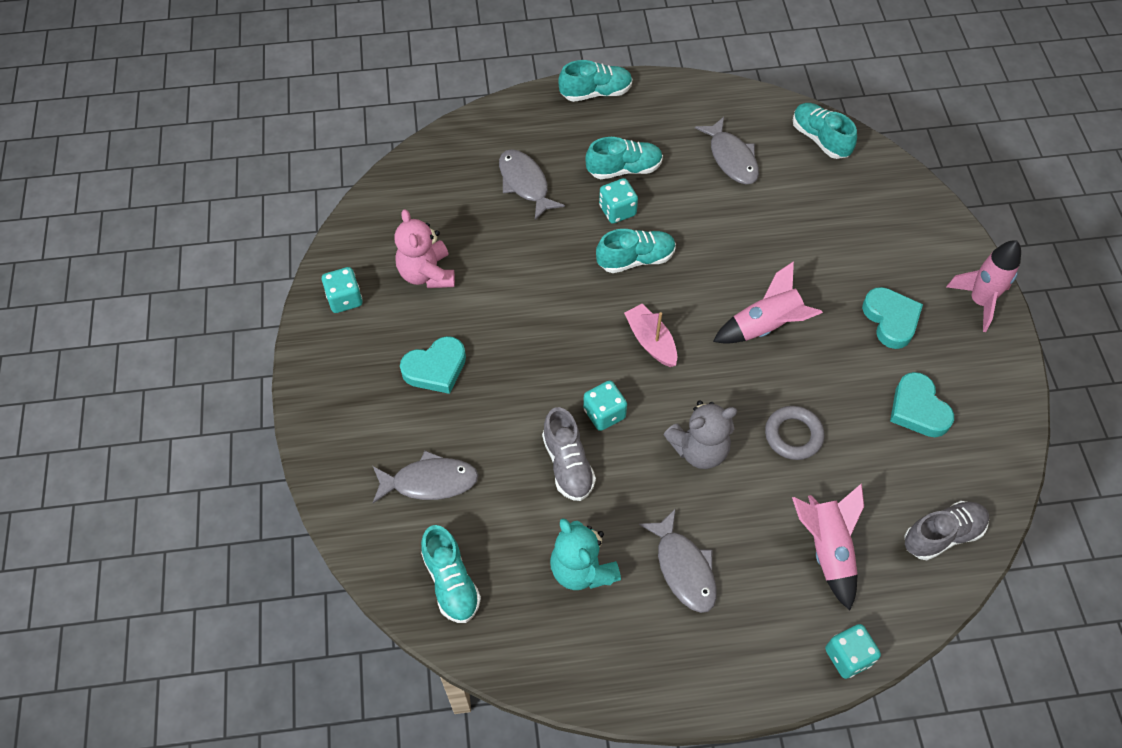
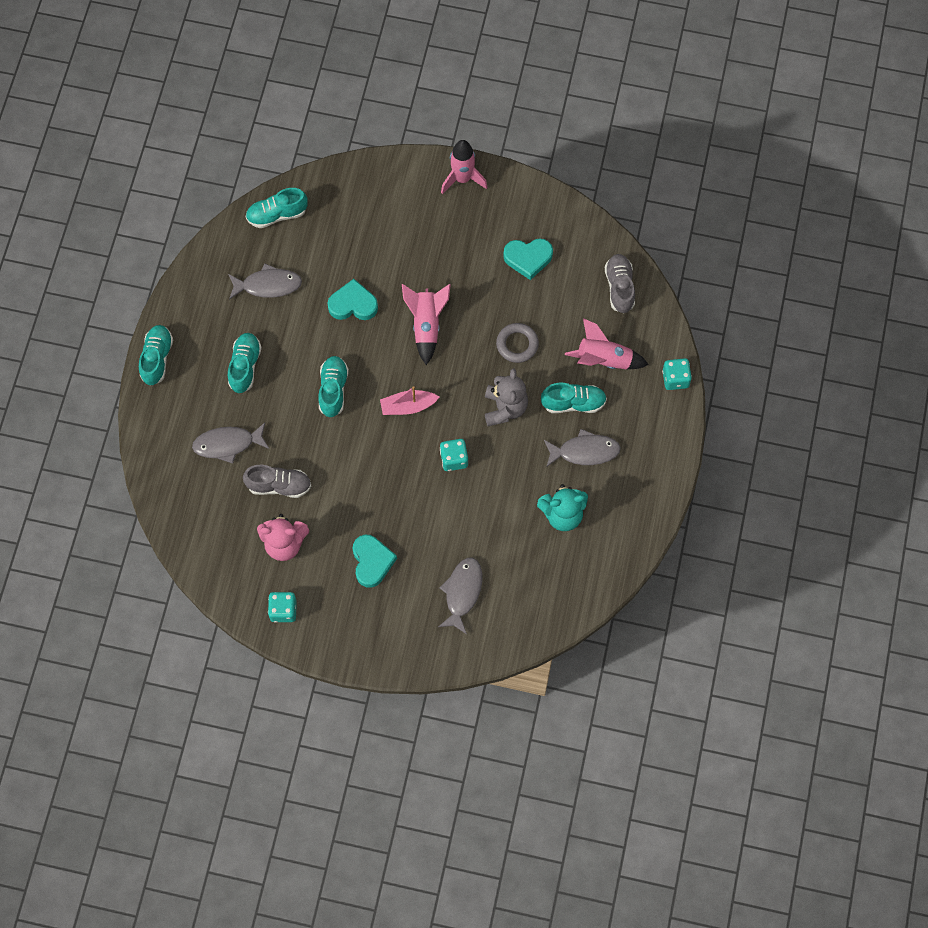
camera: 70 degrees left, 10 degrees up
turquoise shoe [421,525,481,623] -> turquoise shoe moved to [541,383,607,413]
grey shoe [542,407,596,501] -> grey shoe moved to [243,465,311,498]
turquoise dice [599,178,638,224] -> none
turquoise heart [862,287,923,349] -> turquoise heart moved to [327,279,378,320]

